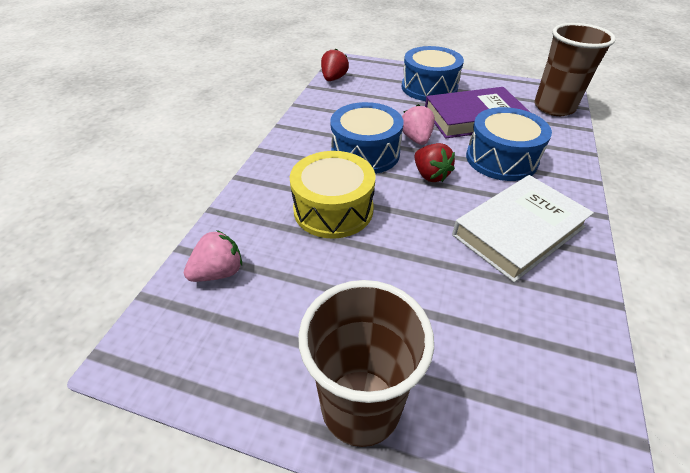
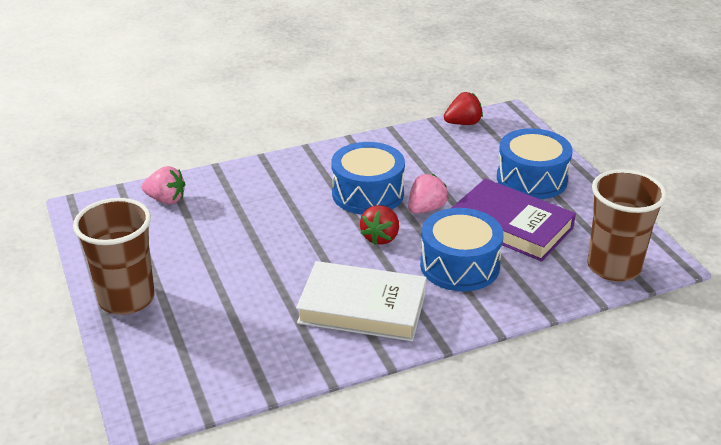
camera: 50 degrees right, 10 degrees down
yellow drum [290,151,375,239] -> none

